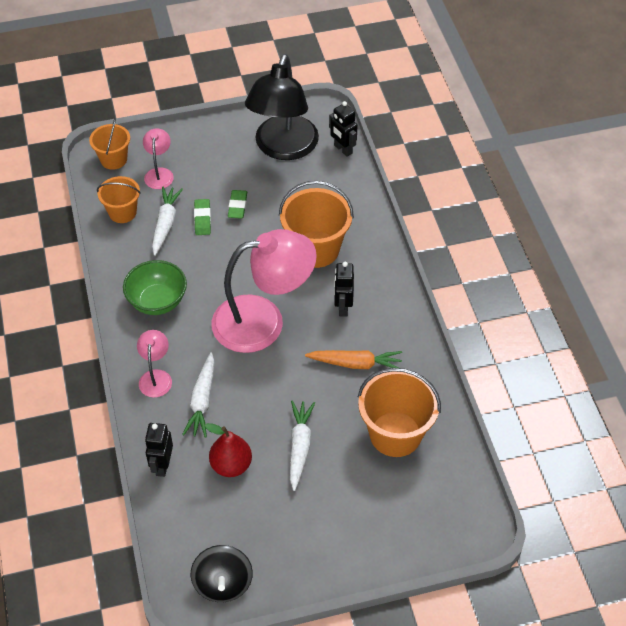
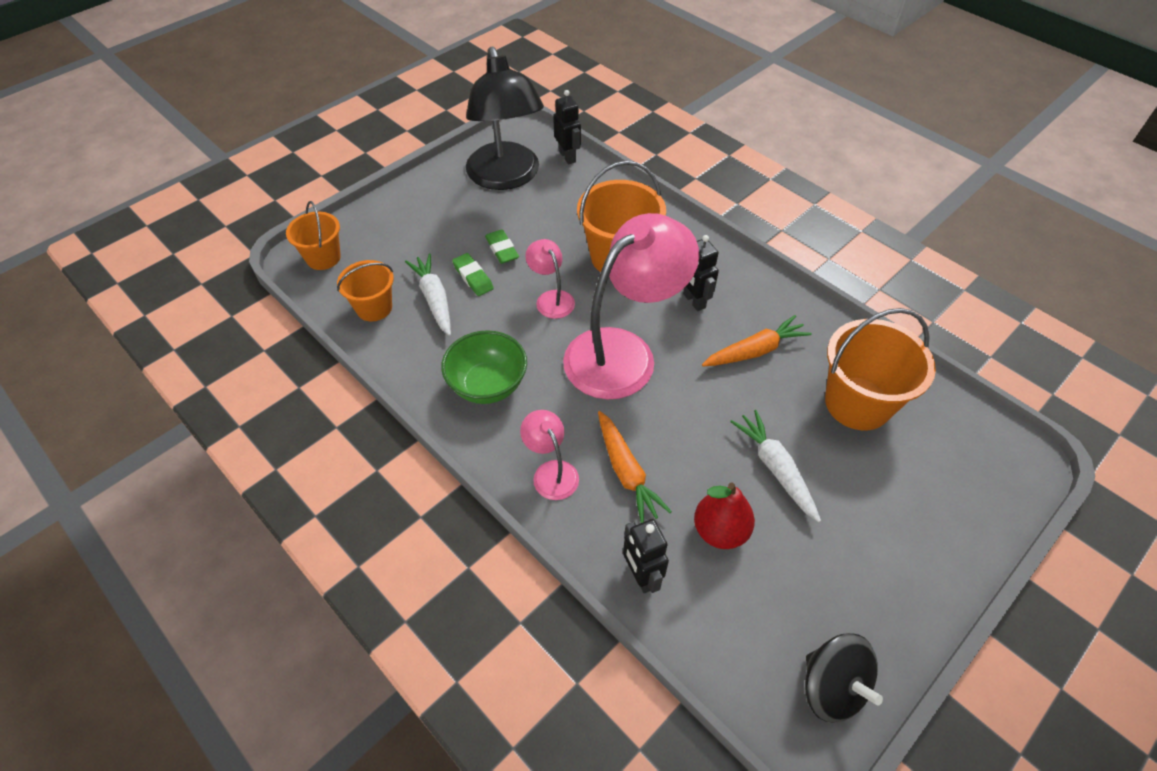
camera: 30 degrees left, 0 degrees up
pink lamp [143,128,174,189] -> pink lamp moved to [525,239,575,319]
white carrot [182,352,215,438] -> orange carrot [598,411,672,523]
black robot [329,101,358,157] -> black robot turned 135 degrees counterclockwise [553,90,581,164]

